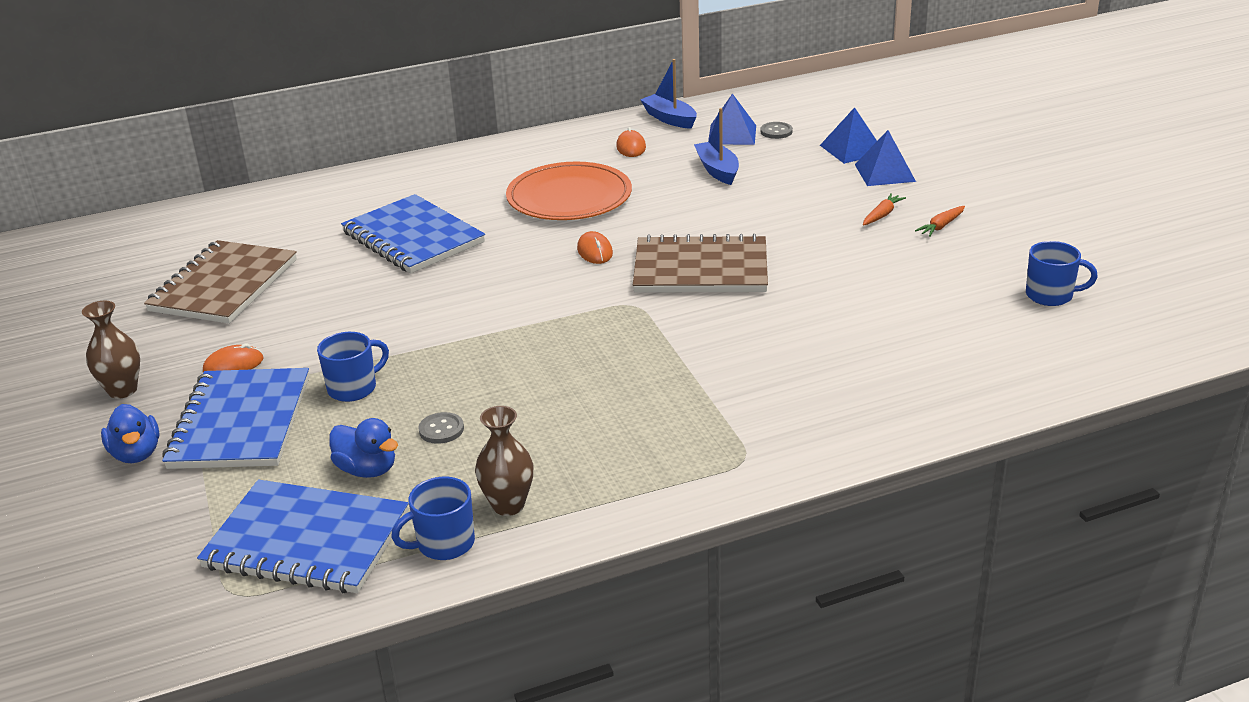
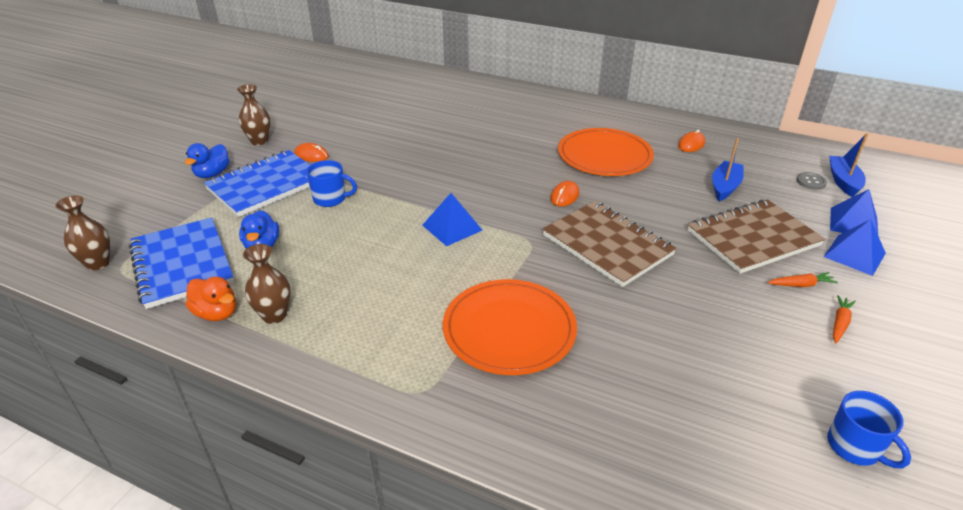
camera: 45 degrees right, 5 degrees up
brown notebook [144,240,297,324] -> brown notebook moved to [688,199,825,274]
blue notebook [341,194,485,274] -> none
blue mug [391,477,475,560] -> orange duck [185,277,236,321]
grey button [418,412,464,444] -> none
blue boat [640,59,697,129] -> blue boat moved to [829,133,868,197]
blue pyramid [708,93,756,145] -> blue pyramid moved to [422,193,482,246]
orange carrot [915,206,965,237] -> orange carrot turned 120 degrees clockwise [833,295,856,343]
none -> brown vase [55,196,110,270]
none -> orange plate [443,279,577,375]

